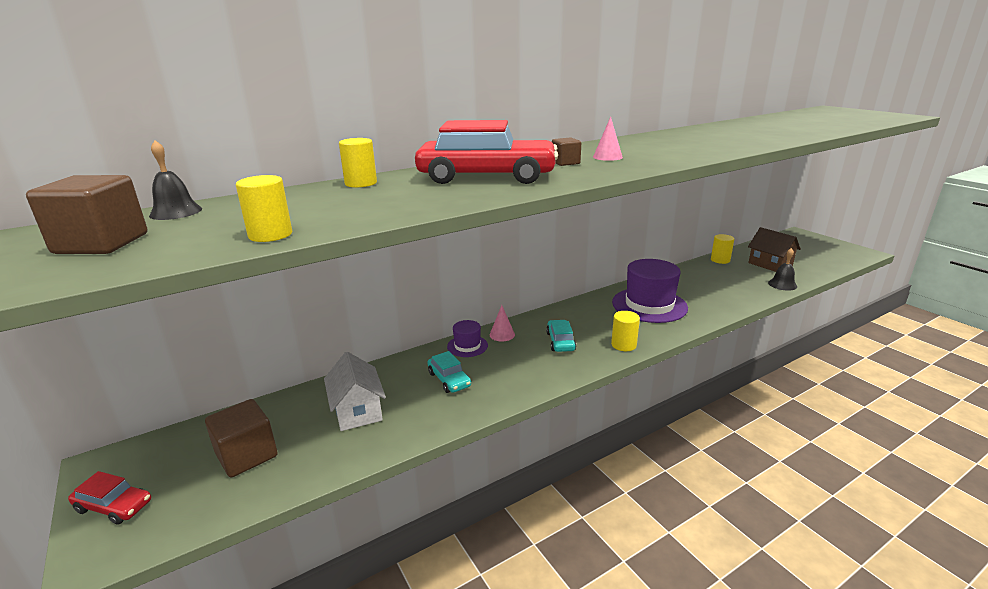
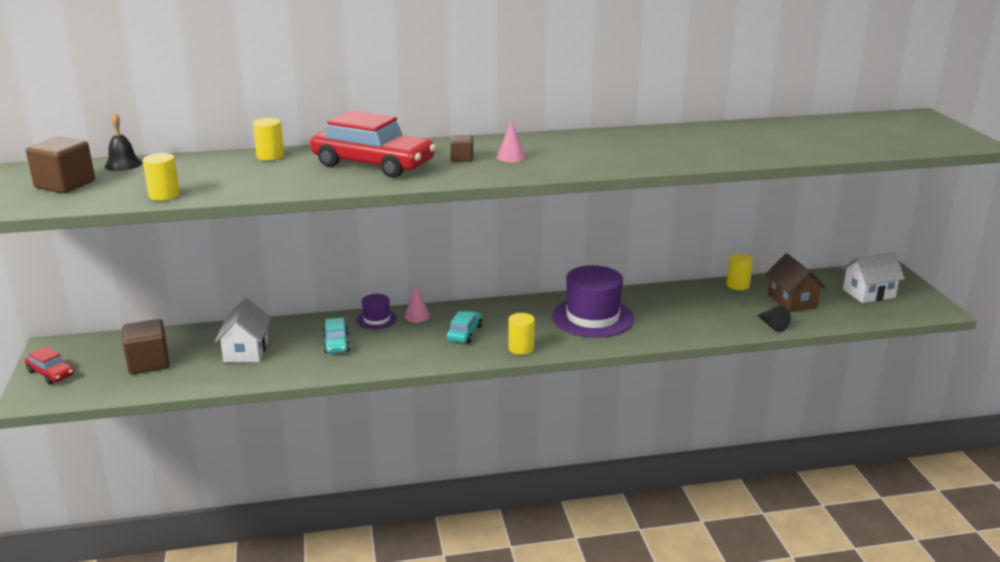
camera: 20 degrees right, 0 degrees up
black bell [768,248,797,291] -> black cone [757,306,791,332]
none -> white house [842,252,905,303]

